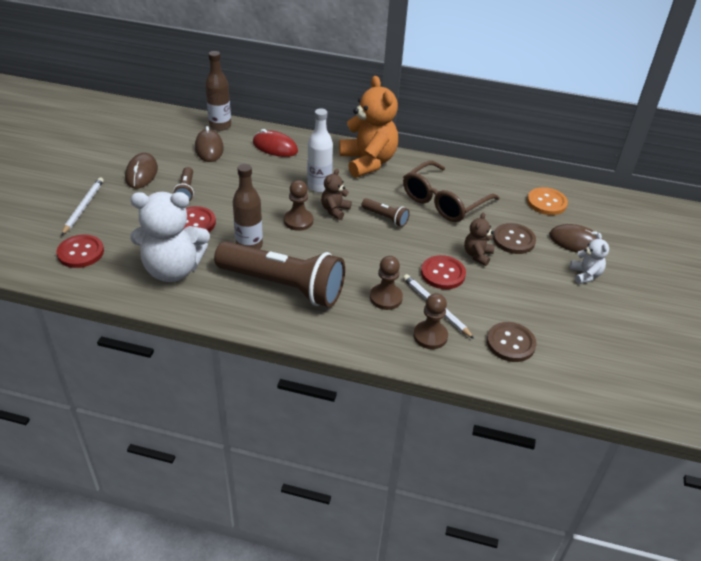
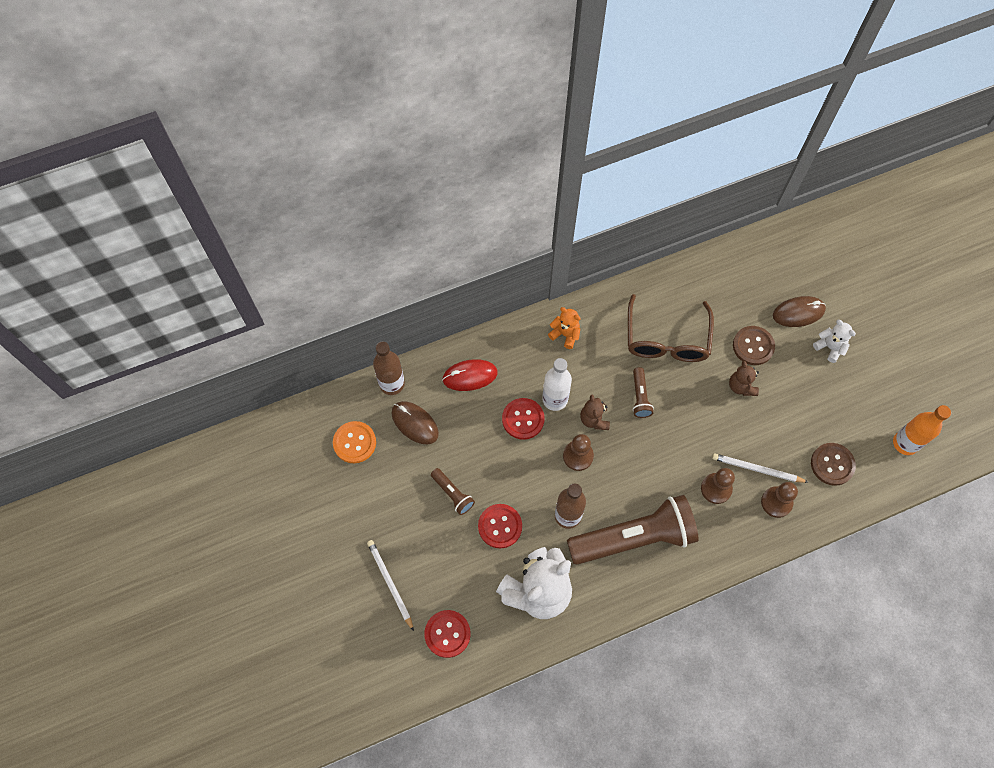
camera: 35 degrees left, 25 degrees up
brown mouse [125,153,158,189] -> none
orange teddy bear [339,76,398,178] -> orange teddy bear [548,307,581,349], size x0.47
brown flashlight [361,198,410,227] -> brown flashlight turned 90 degrees clockwise [633,367,654,418]
red button [421,255,466,289] -> red button moved to [502,398,545,440]
orange button [527,187,568,215] -> orange button moved to [333,421,376,463]
none -> orange bottle [893,405,951,455]

